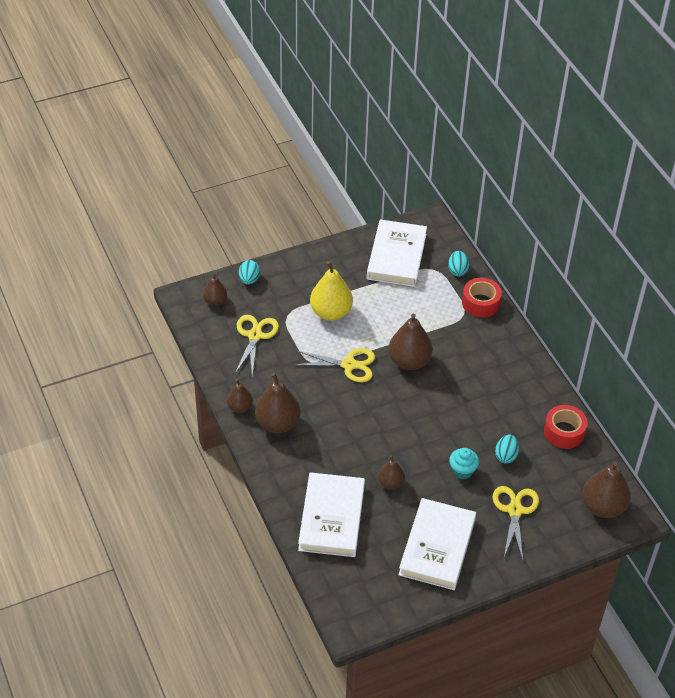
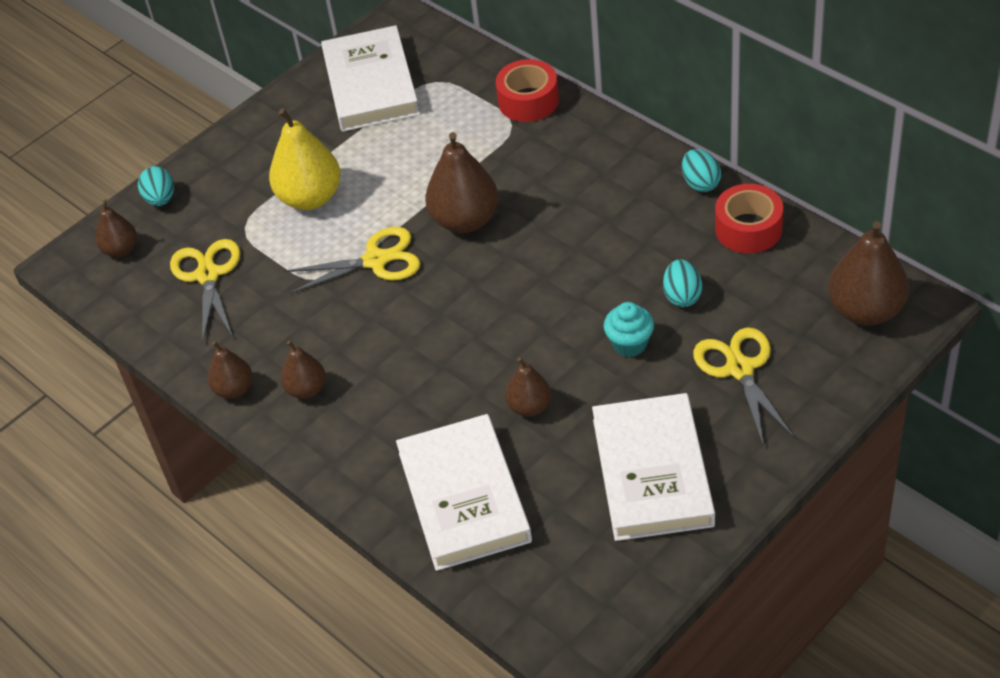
camera: 15 degrees left, 0 degrees up
brown pear [255,373,301,433] -> brown pear [281,340,326,399], size x0.57
turquoise egg [448,251,469,276] -> turquoise egg moved to [682,149,721,192]

